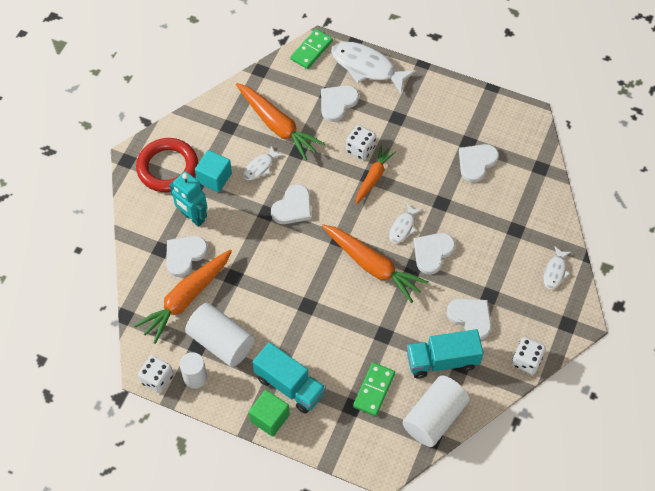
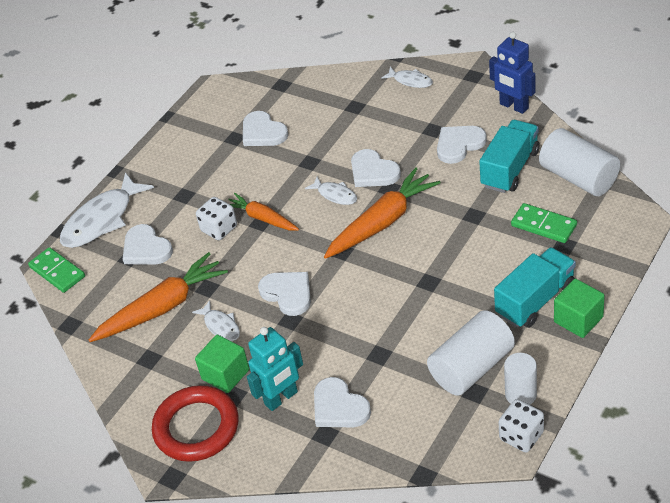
camera: 75 degrees left, 15 degrees down
orange carrot [134,249,232,344] -> none
turquoise cube [195,150,232,192] -> green cube [195,335,249,393]
turquoise truck [407,329,483,379] -> turquoise truck turned 150 degrees counterclockwise [479,120,540,193]
white dice [512,337,546,374] -> blue robot [489,32,535,114]

